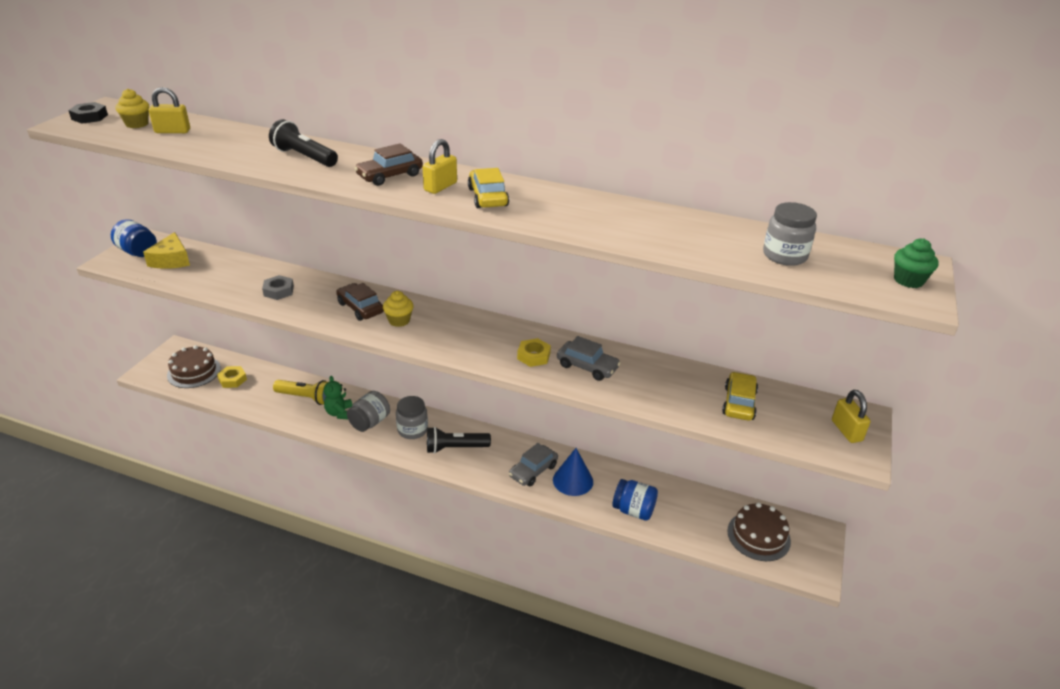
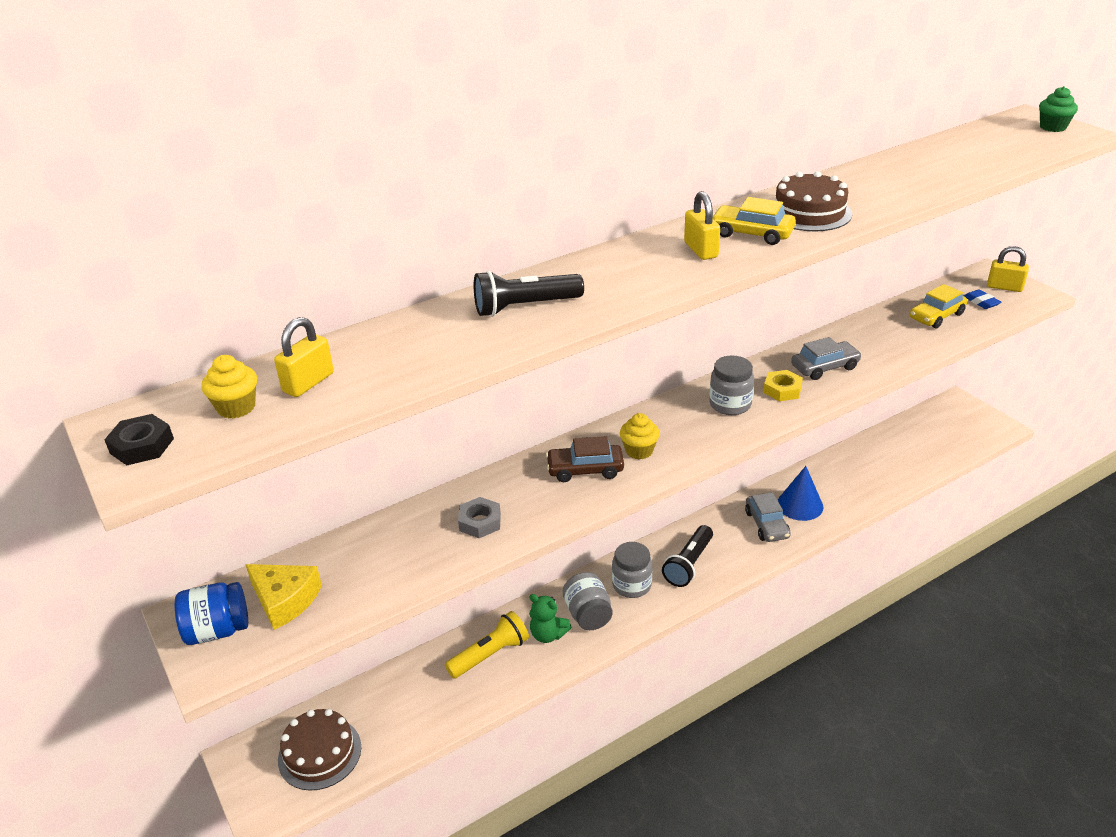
camera: 50 degrees left, 0 degrees up
yellow nut [217,366,247,388] -> none
brown car [355,143,423,186] -> none
blue jar [612,479,658,521] -> none
yellow car [722,372,758,421] -> yellow car turned 90 degrees counterclockwise [910,284,967,328]
brown cake [727,503,791,561] -> brown cake moved to [775,171,852,231]
grey jar [763,202,817,266] -> grey jar moved to [709,355,754,415]
none -> blue eraser [964,289,1001,309]

